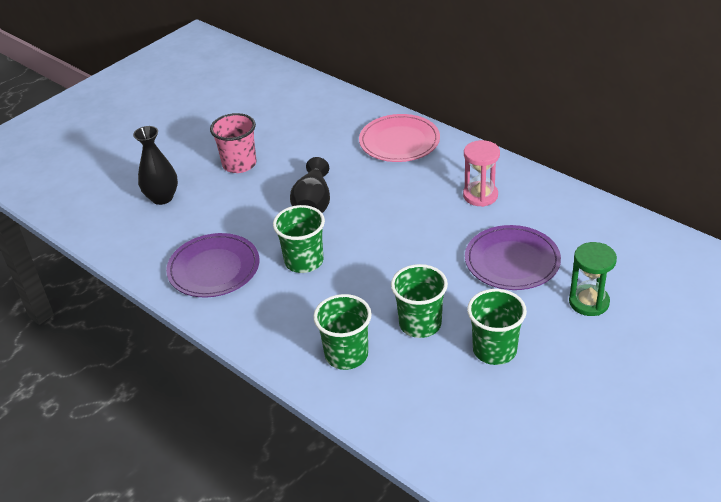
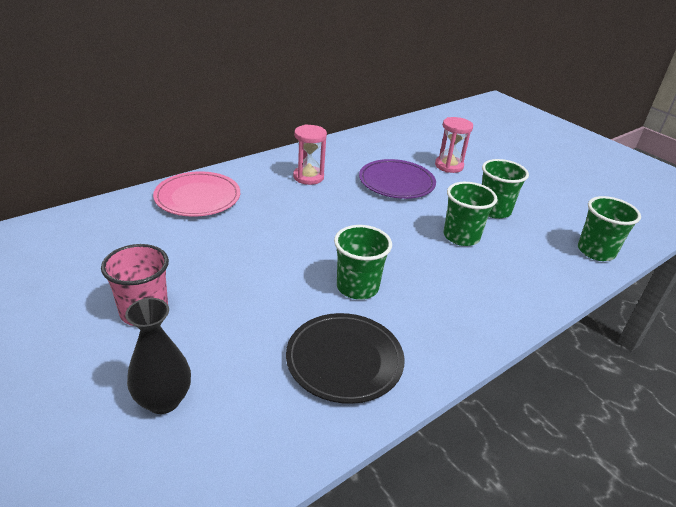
camera: 85 degrees left, 5 degrees down
purple plate [166,233,259,297] -> black plate [286,313,405,404]
black vase [290,157,330,213] -> none
green cup [313,294,372,370] -> green cup moved to [578,196,641,261]
green hourglass [569,242,617,316] -> pink hourglass [435,117,473,173]

